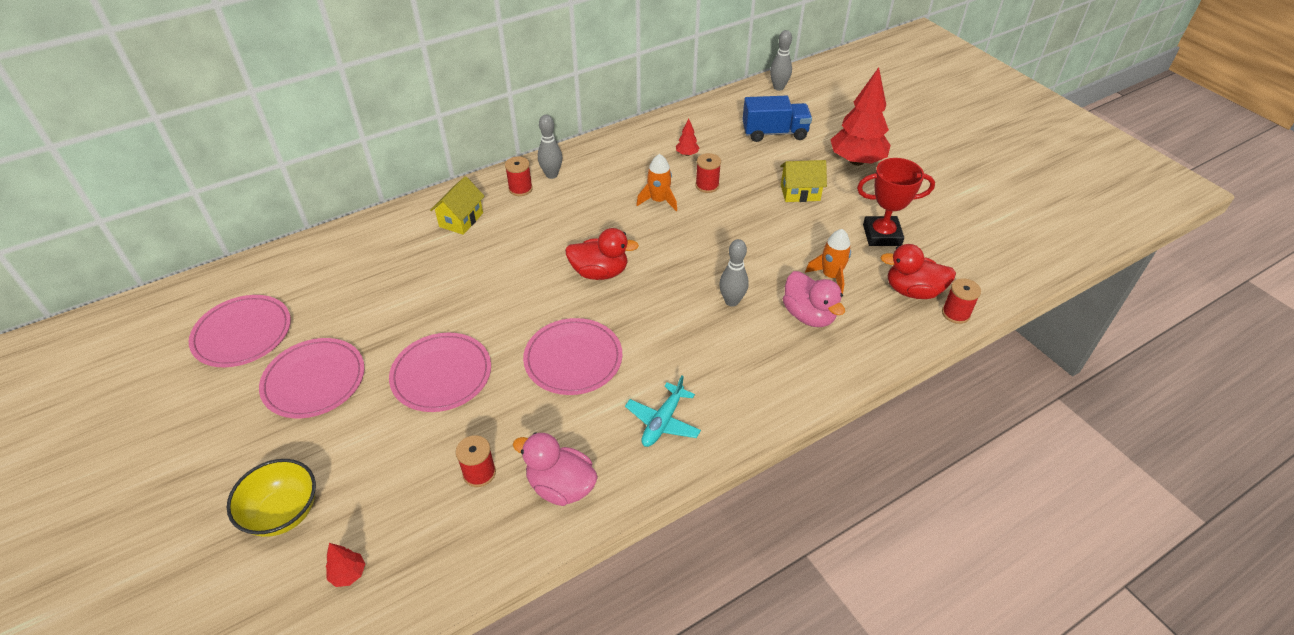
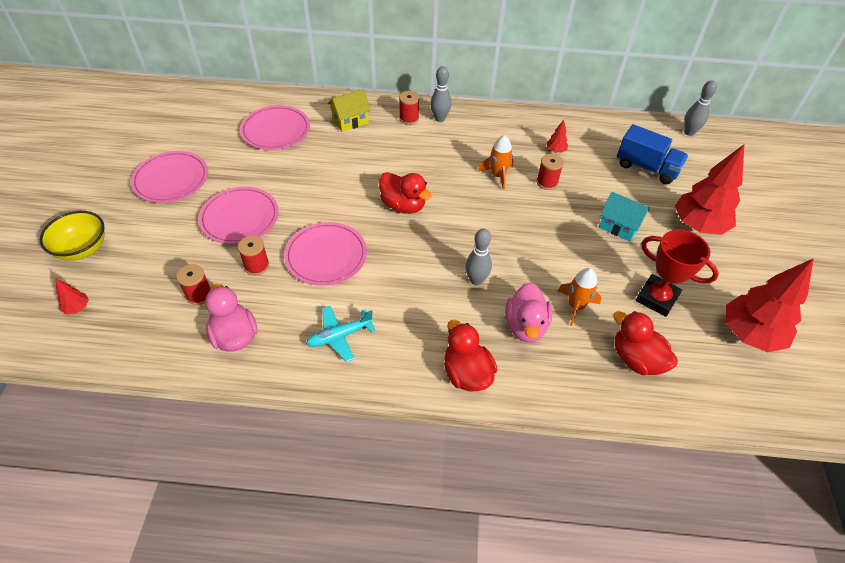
camera: 35 degrees right, 5 degrees up
pink plate [189,295,291,367] -> pink plate moved to [240,105,310,150]
yellow house [780,160,827,202] -> turquoise house [599,192,650,242]
red spool [942,278,981,324] -> red spool moved to [238,236,269,276]
none -> red duck [444,320,497,391]
none -> red tree [726,258,814,352]

